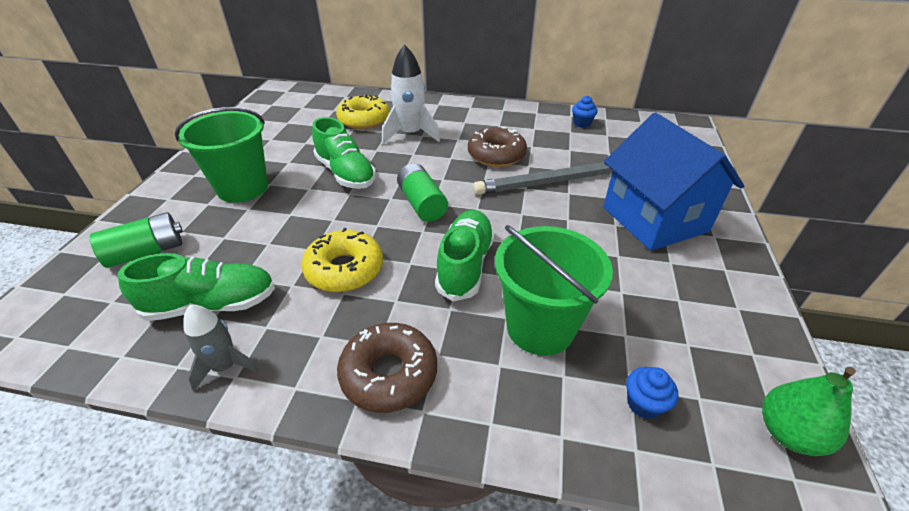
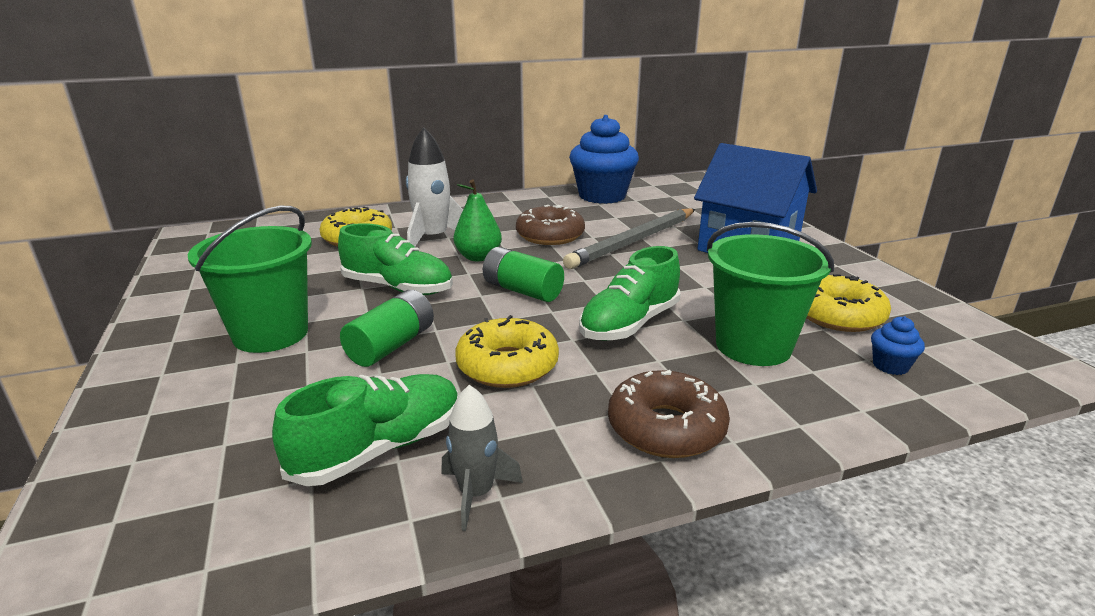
camera: 30 degrees left, 15 degrees down
green battery [90,212,183,268] -> green battery moved to [340,290,434,367]
green shoe [435,210,495,302] -> green shoe turned 120 degrees counterclockwise [579,246,680,341]
blue cupcake [572,96,598,128] -> blue cupcake [569,115,639,204], size x2.46
green pear [762,367,856,456] -> green pear moved to [454,180,502,261]
none -> yellow donut [807,274,891,332]

